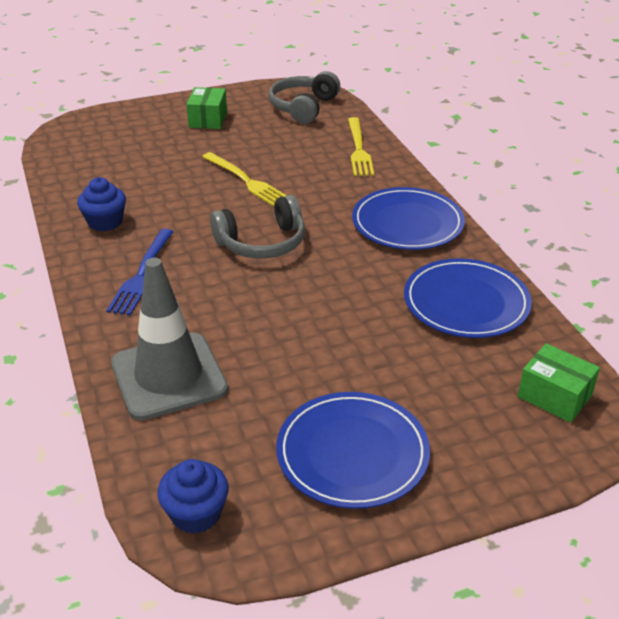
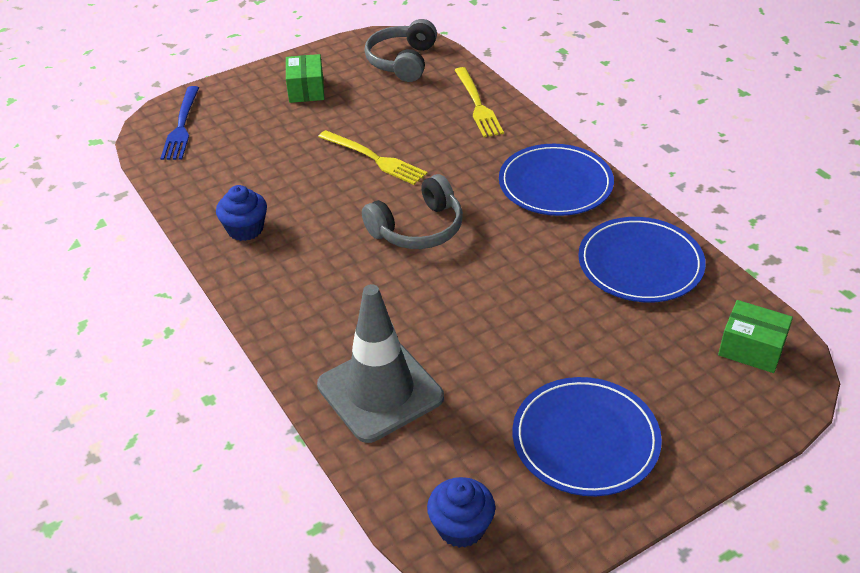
camera: 10 degrees left, 5 degrees up
blue fork [106,229,174,315] -> blue fork moved to [160,86,199,160]

